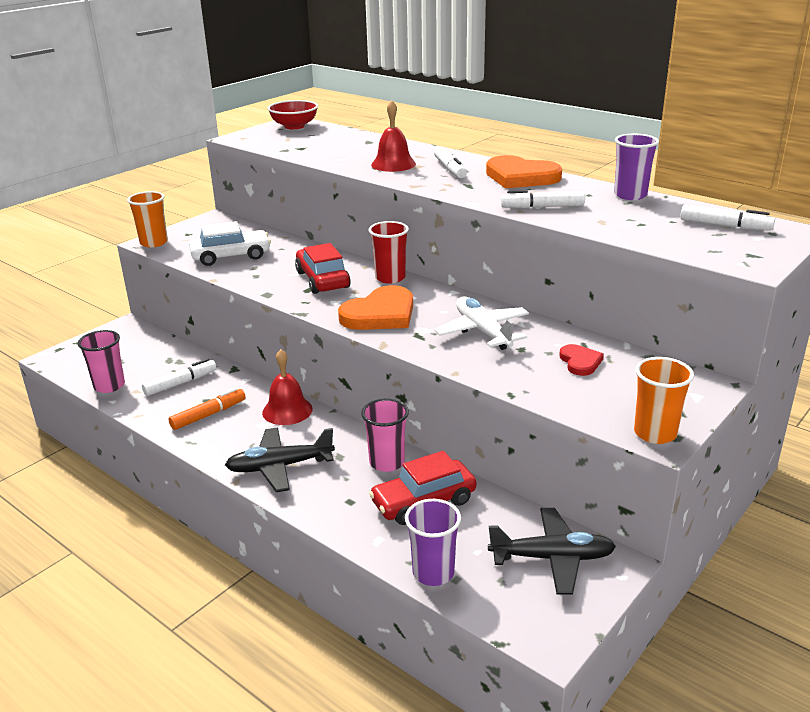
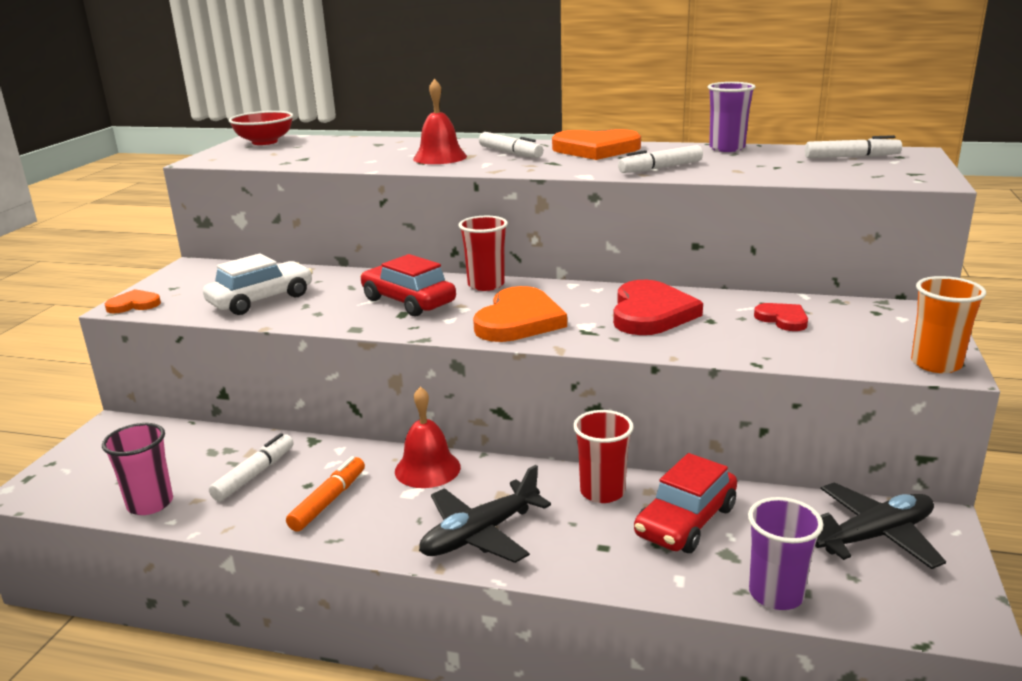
camera: 25 degrees left, 5 degrees down
orange cup [127,191,168,248] -> orange heart [105,289,161,313]
pink cup [361,399,409,472] -> red cup [573,410,634,503]
white plane [434,296,529,350] -> red heart [613,280,703,335]

